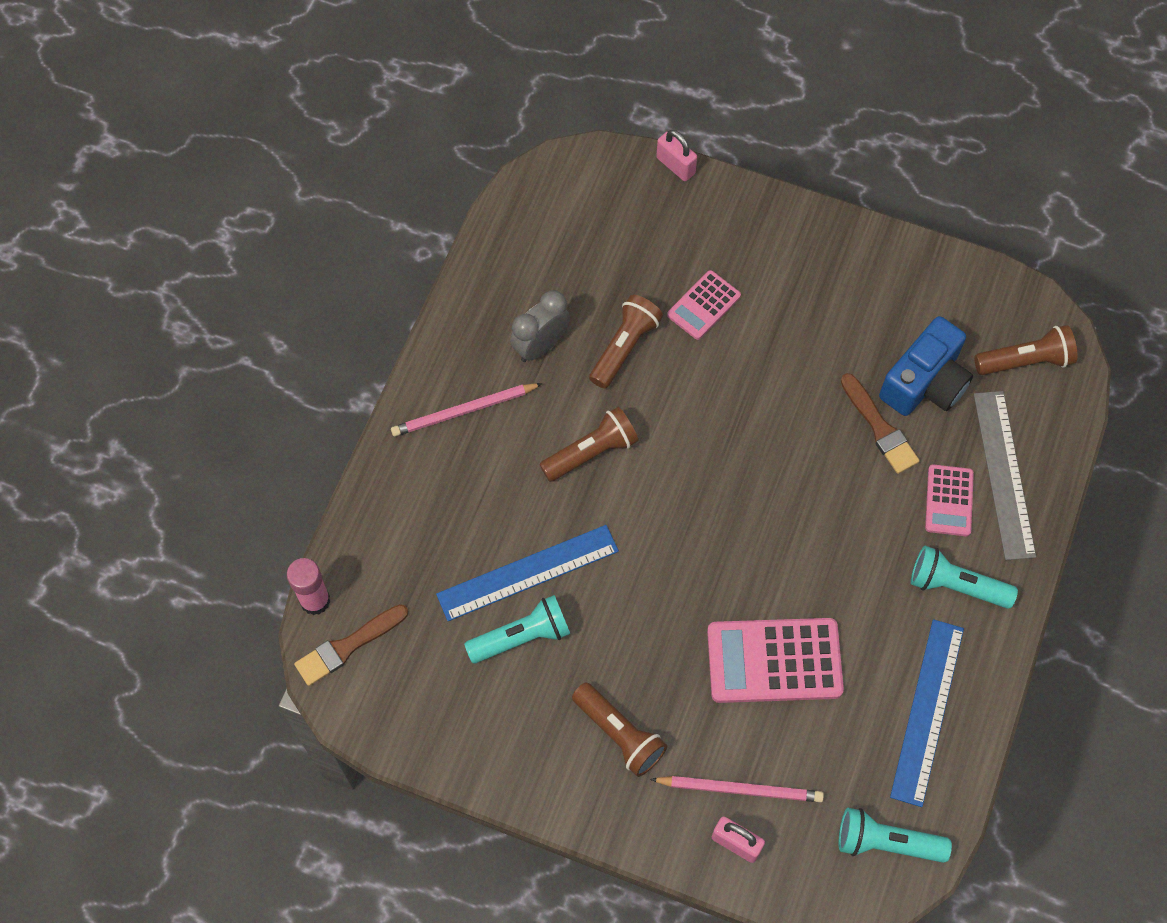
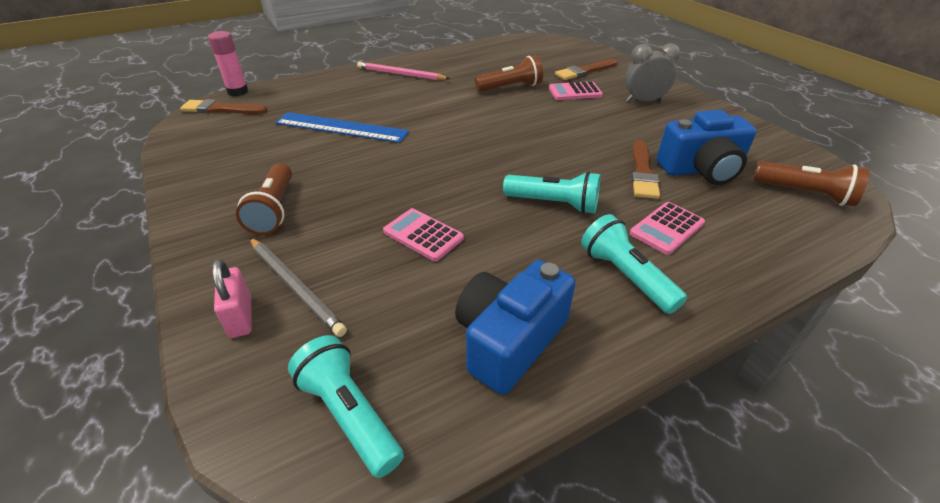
camera: 40 degrees right, 25 degrees down
turquoise flashlight [464,595,570,664] -> turquoise flashlight moved to [503,171,600,214]
grey clock [510,290,570,362] -> grey clock moved to [625,43,680,103]
brown flashlight [539,407,638,482] -> none
pink pencil [650,776,824,802] -> grey pencil [250,238,347,337]
pink padlock [656,130,697,181] -> none
pink calculator [707,618,844,703] -> pink calculator [383,208,464,261], size x0.57
blue ruler [890,619,964,807] -> blue camera [455,260,576,395]
grey ruler [974,391,1036,560] -> none
none -> brown brush [555,59,617,80]

